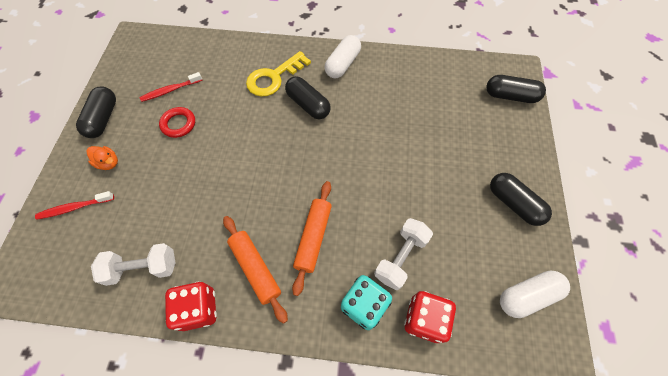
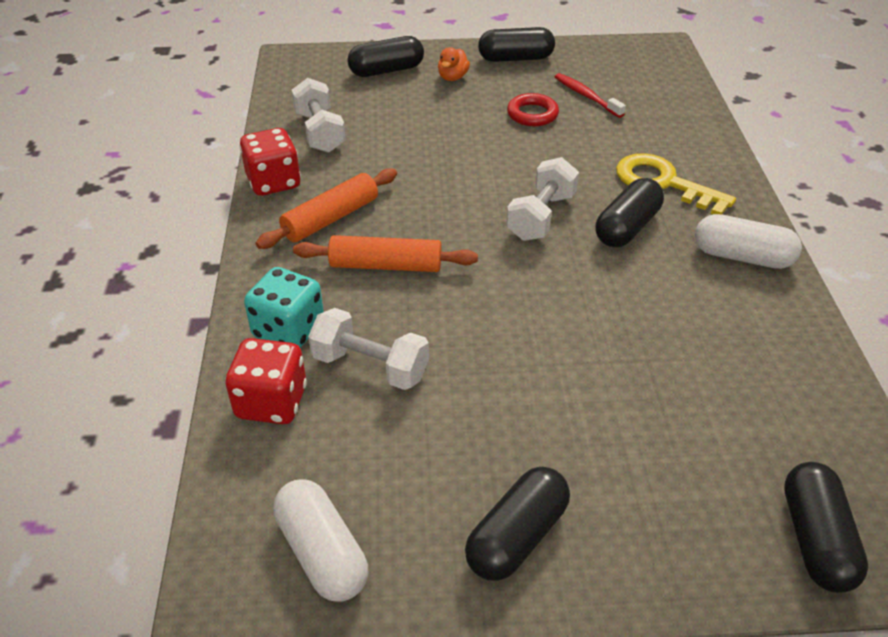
camera: 80 degrees right, 20 degrees down
red toothbrush [35,191,114,220] -> black capsule [347,36,424,77]
none -> white dumbbell [506,157,579,241]

